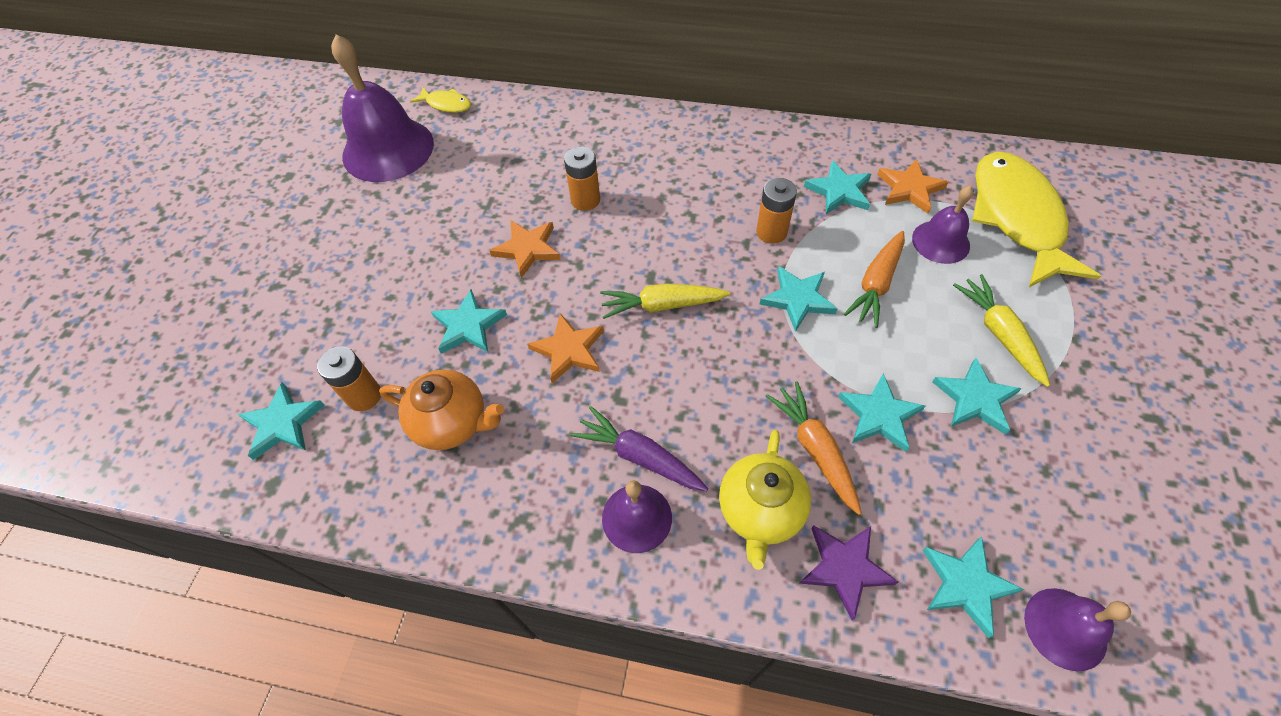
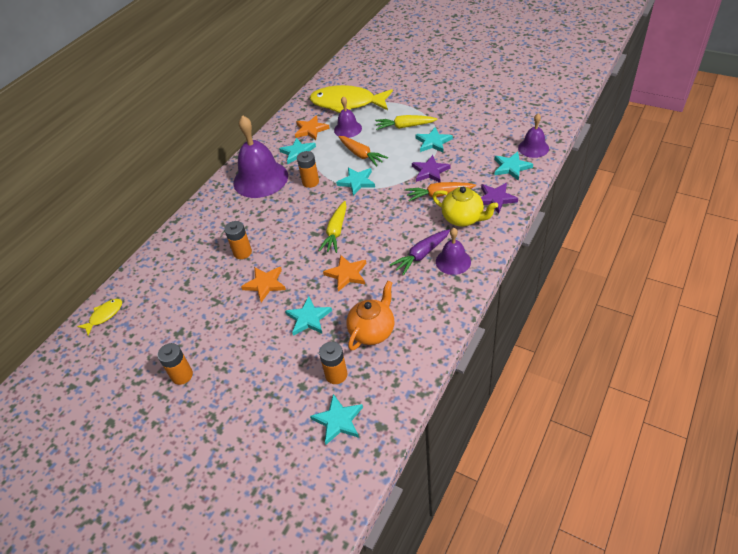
camera: 70 degrees left, 10 degrees down
purple bell [331,34,434,182] -> purple bell moved to [233,115,288,198]
turquoise star [838,373,925,452] -> purple star [412,155,451,182]
none -> orange battery [157,343,193,385]

